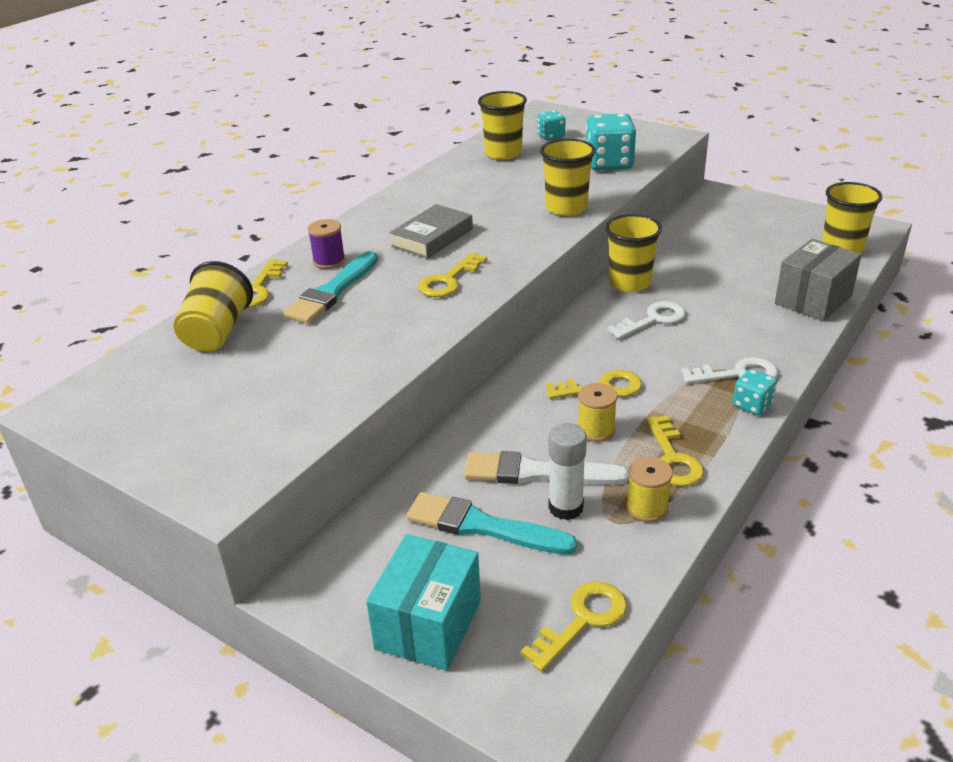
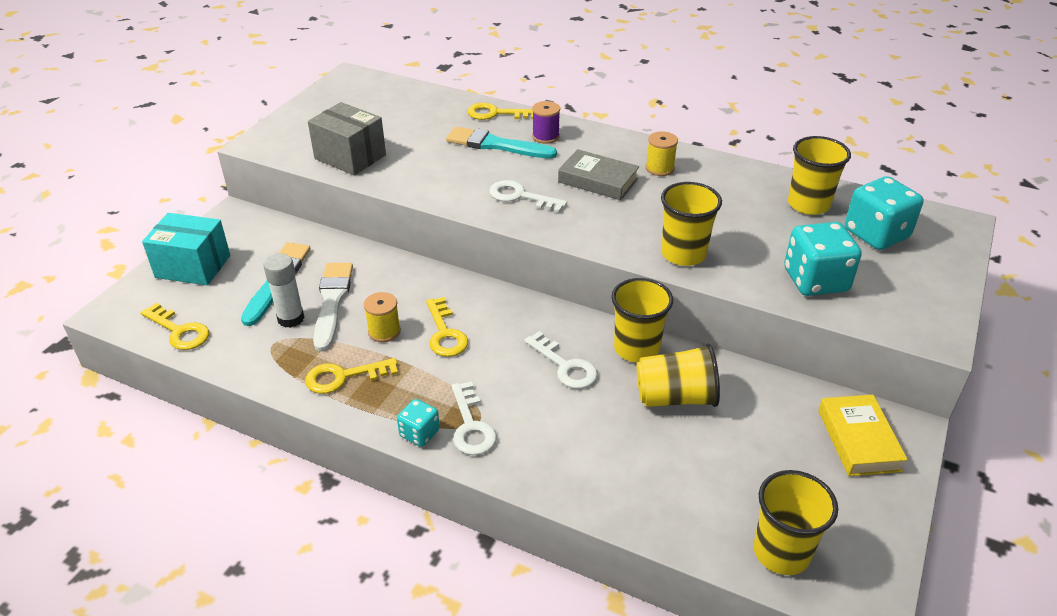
camera: 80 degrees right, 5 degrees up
yellow cup [173,261,253,352] -> yellow cup moved to [637,344,720,407]
yellow key [418,252,487,297] -> white key [489,180,567,213]
turquoise dice [537,111,565,140] -> turquoise dice [845,176,924,250], size x1.84
yellow spool [626,457,673,522] -> yellow spool moved to [646,131,678,176]
grey box [775,239,862,321] -> grey box moved to [308,102,386,175]
none -> yellow book [818,395,908,476]

